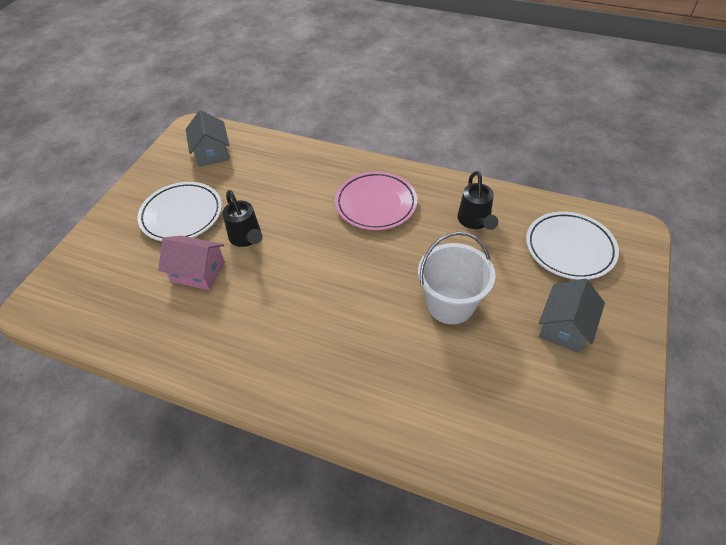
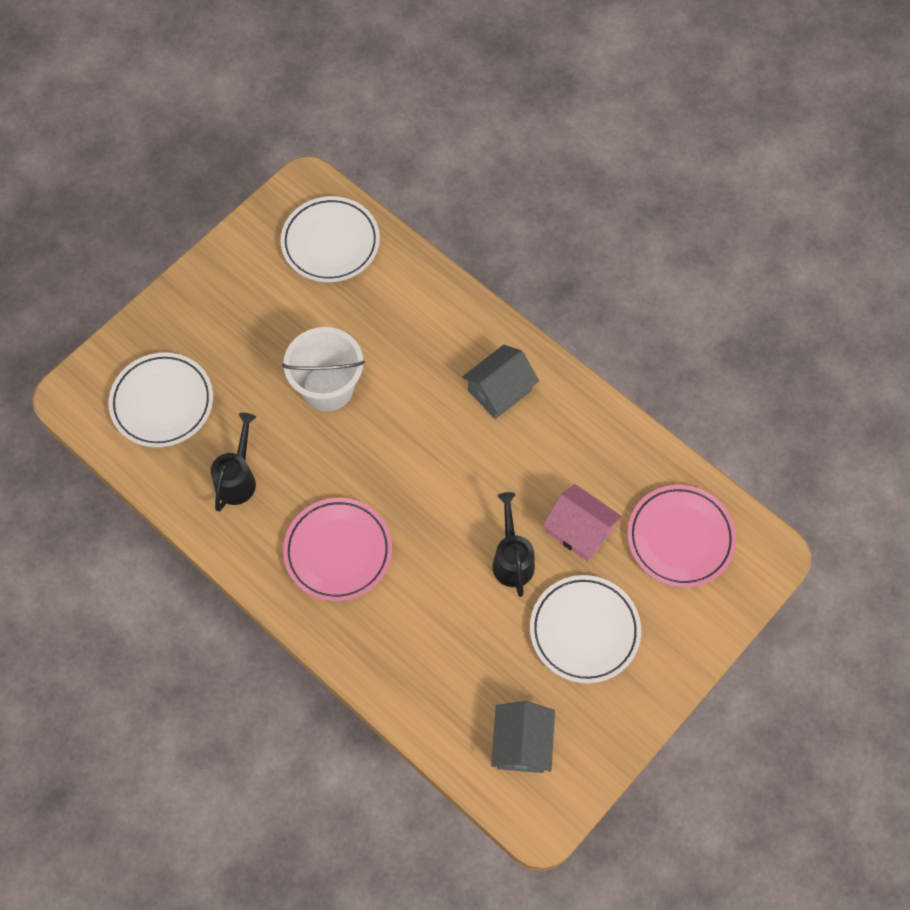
camera: 160 degrees left, 15 degrees up
grey house [539,279,605,353] -> grey house moved to [462,345,539,419]
none -> white plate [281,196,380,282]
none -> pink plate [627,485,736,587]

